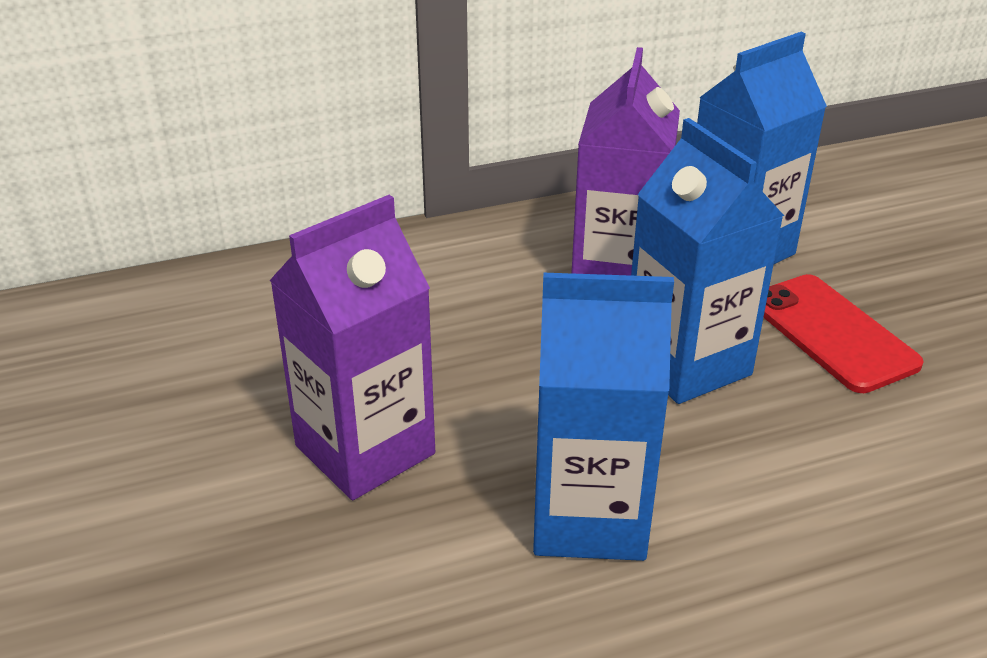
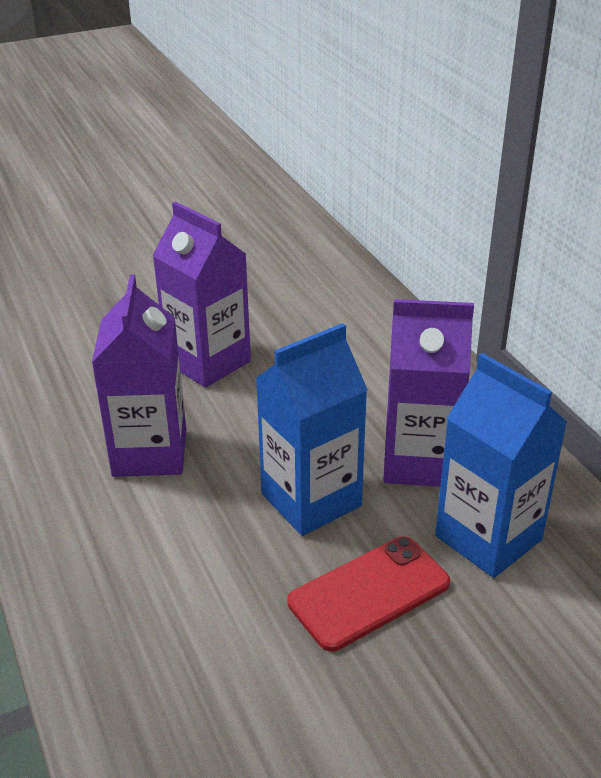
camera: 85 degrees right, 0 degrees up
blue carton [533,273,674,561] -> purple carton [92,274,186,477]

